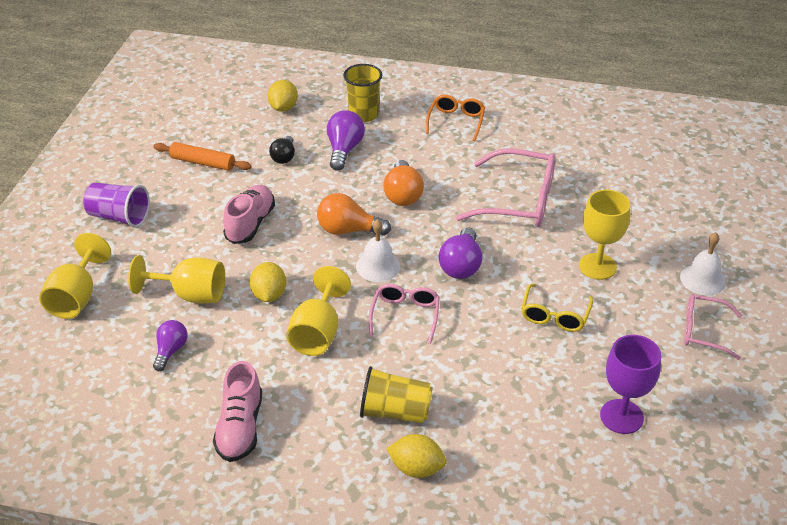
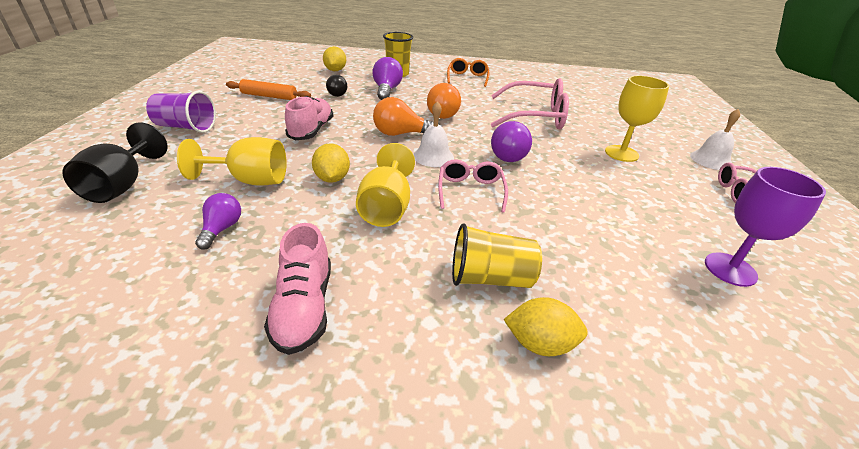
camera: 10 degrees left, 5 degrees down
yellow goblet [39,233,111,319] -> black goblet [62,122,168,203]
yellow glasses [521,284,594,332] -> none

